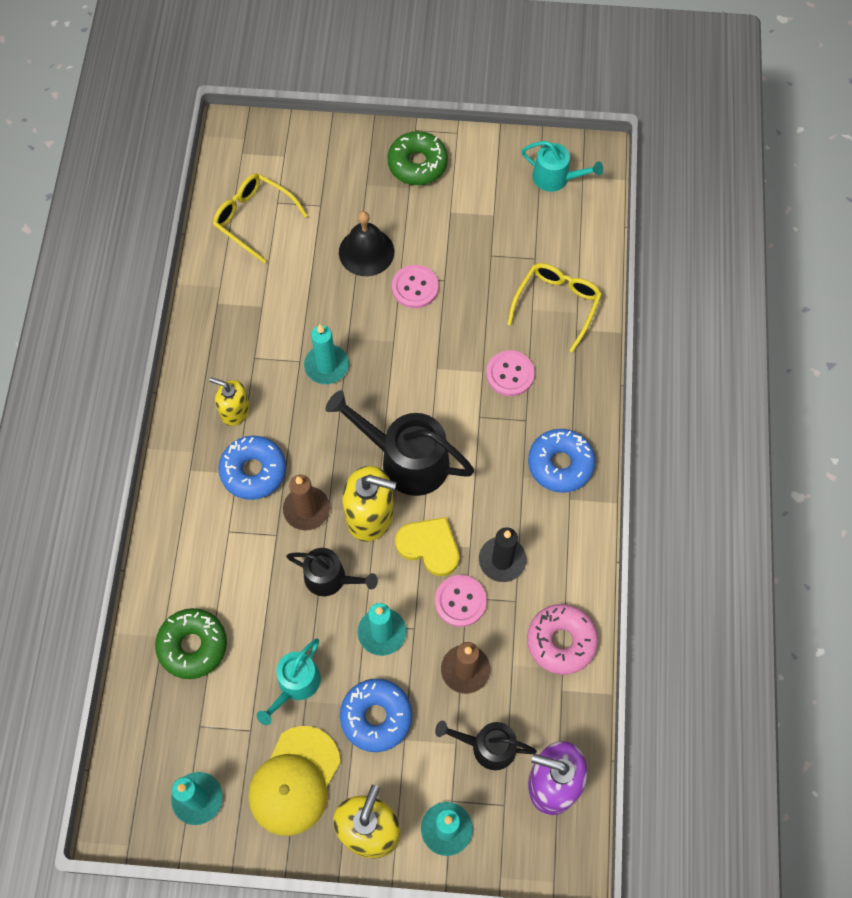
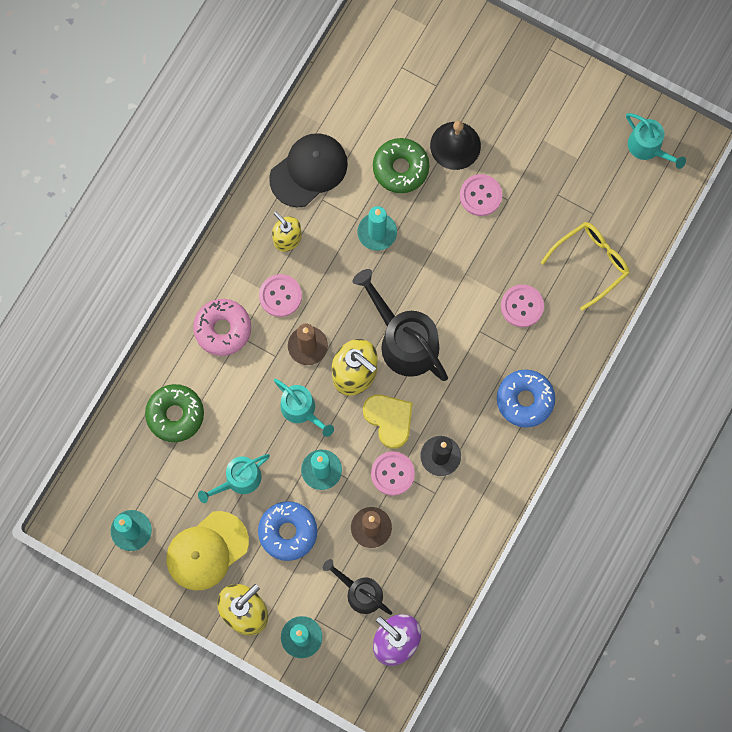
camera: 25 degrees right, 10 degrees up
yellow glasses [213,173,308,264] -> none
blue donut [219,436,286,500] -> pink button [259,274,302,317]
black watering can [286,548,378,596] -> turquoise watering can [274,379,334,437]
green donut [387,131,448,185] -> green donut moved to [373,138,429,193]
pink donut [527,604,598,675] -> pink donut moved to [193,299,251,356]
none -> black cap [269,133,348,207]

